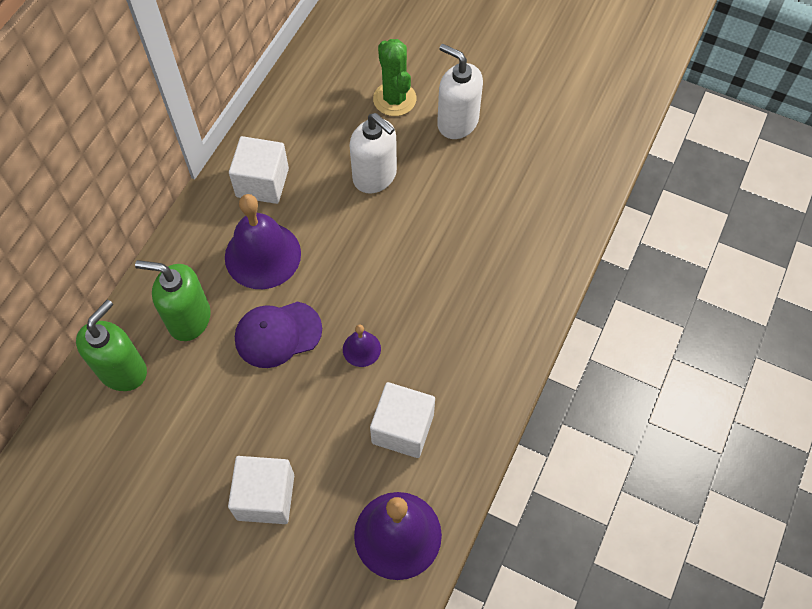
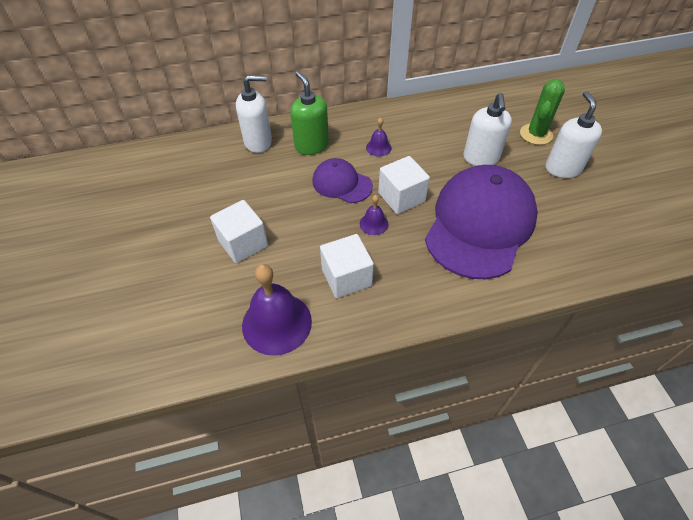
camera: 50 degrees right, 10 degrees down
green soap dispenser [76,299,147,391] -> white soap dispenser [236,75,272,153]
purple bell [225,194,301,289] -> purple bell [366,117,392,157], size x0.48
white cube [229,136,289,204] -> white cube moved to [378,156,430,214]
none -> purple cap [425,165,538,279]

